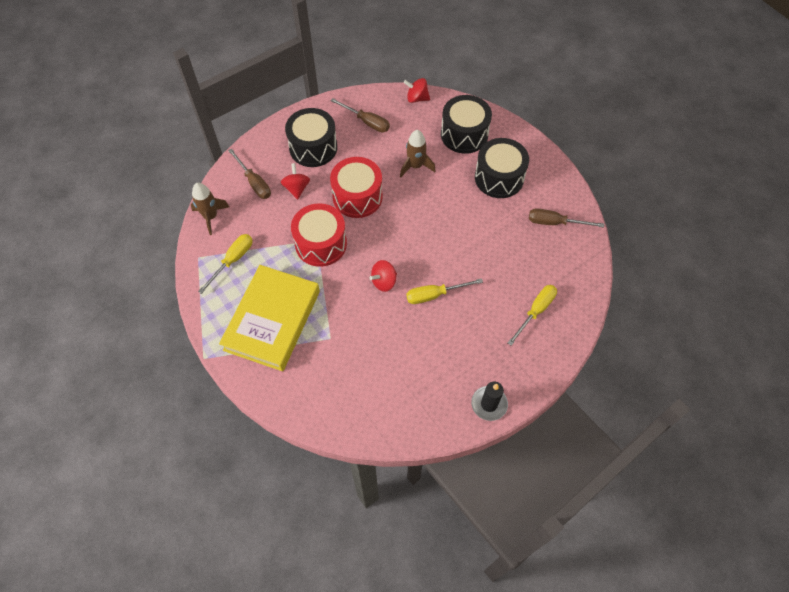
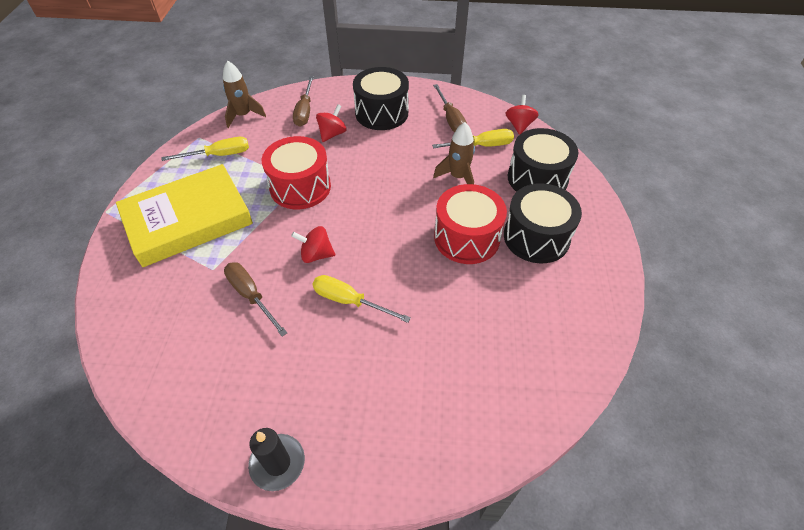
camera: 40 degrees right, 10 degrees down
red drum [330,157,383,218] -> red drum moved to [434,184,507,264]
red spinning top [403,78,430,103] -> red spinning top turned 45 degrees clockwise [506,95,539,135]
yellow screwdriver [508,285,557,346] -> yellow screwdriver moved to [432,129,514,148]
brown screwdriver [529,209,604,228] -> brown screwdriver moved to [224,262,287,337]

